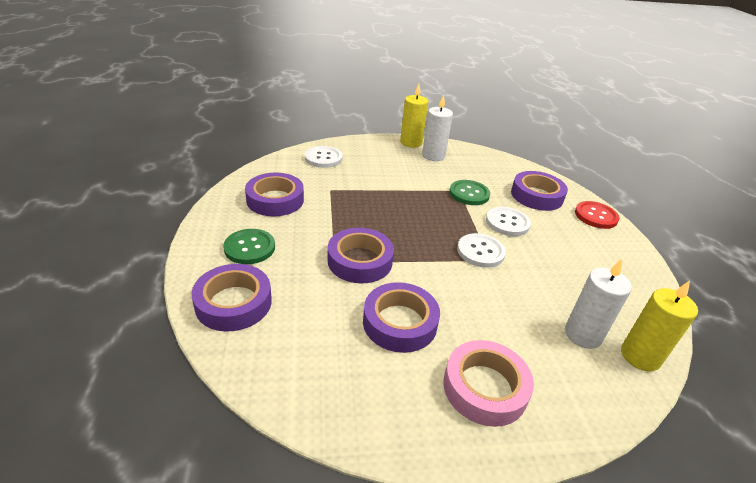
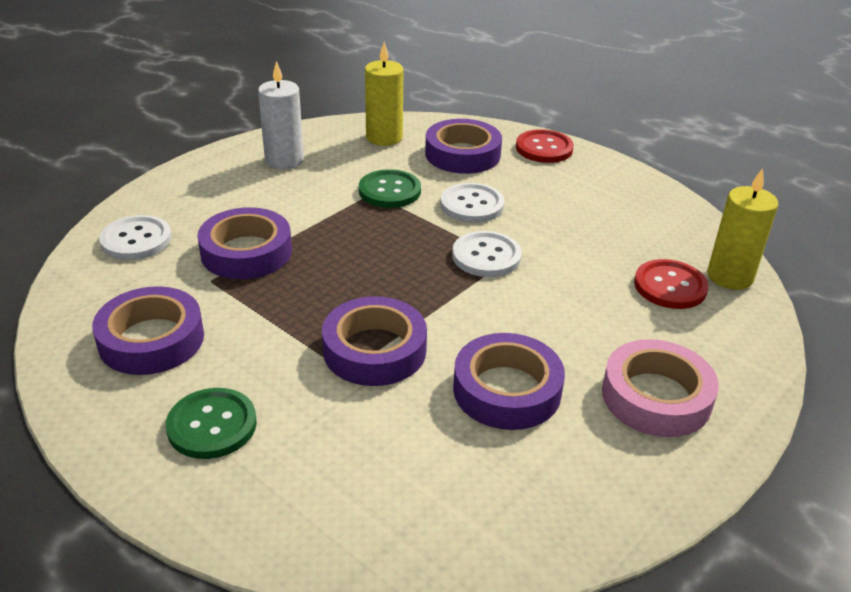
camera: 40 degrees left, 0 degrees up
purple tape [191,264,272,332] -> purple tape moved to [197,207,292,279]
yellow candle [400,84,429,148] -> yellow candle moved to [365,42,403,146]
white candle [565,259,632,349] -> red button [634,259,709,309]

